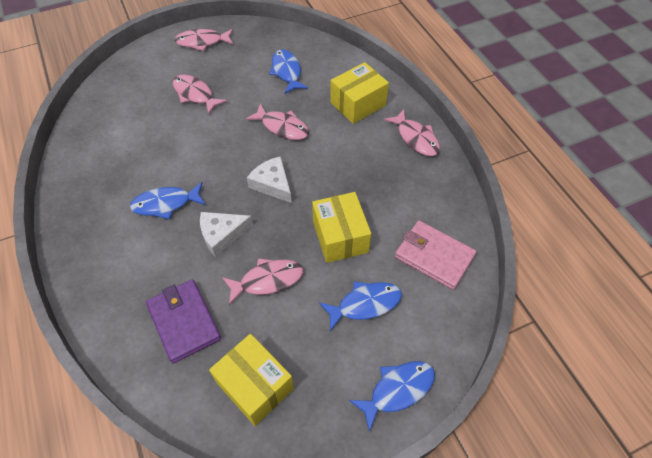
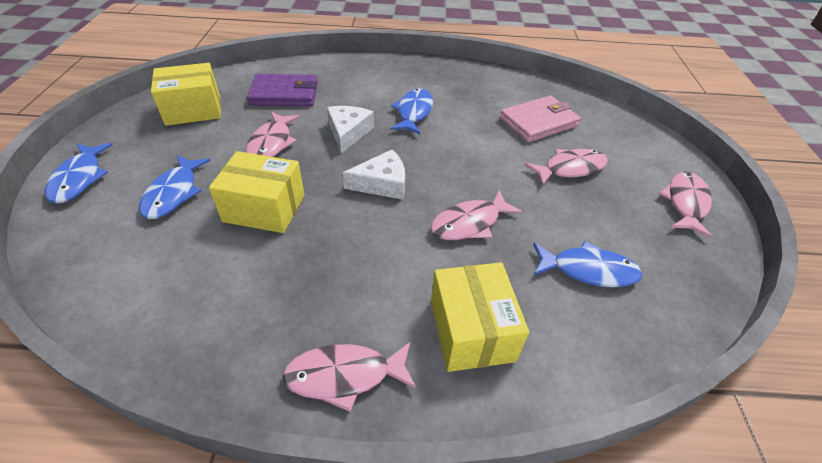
camera: 115 degrees right, 10 degrees down
pink wallet [395,220,477,290] -> pink wallet moved to [500,96,581,142]

